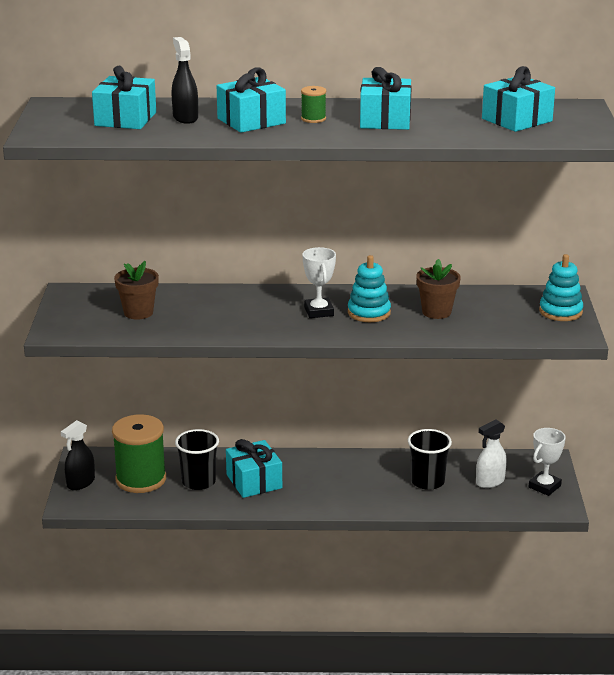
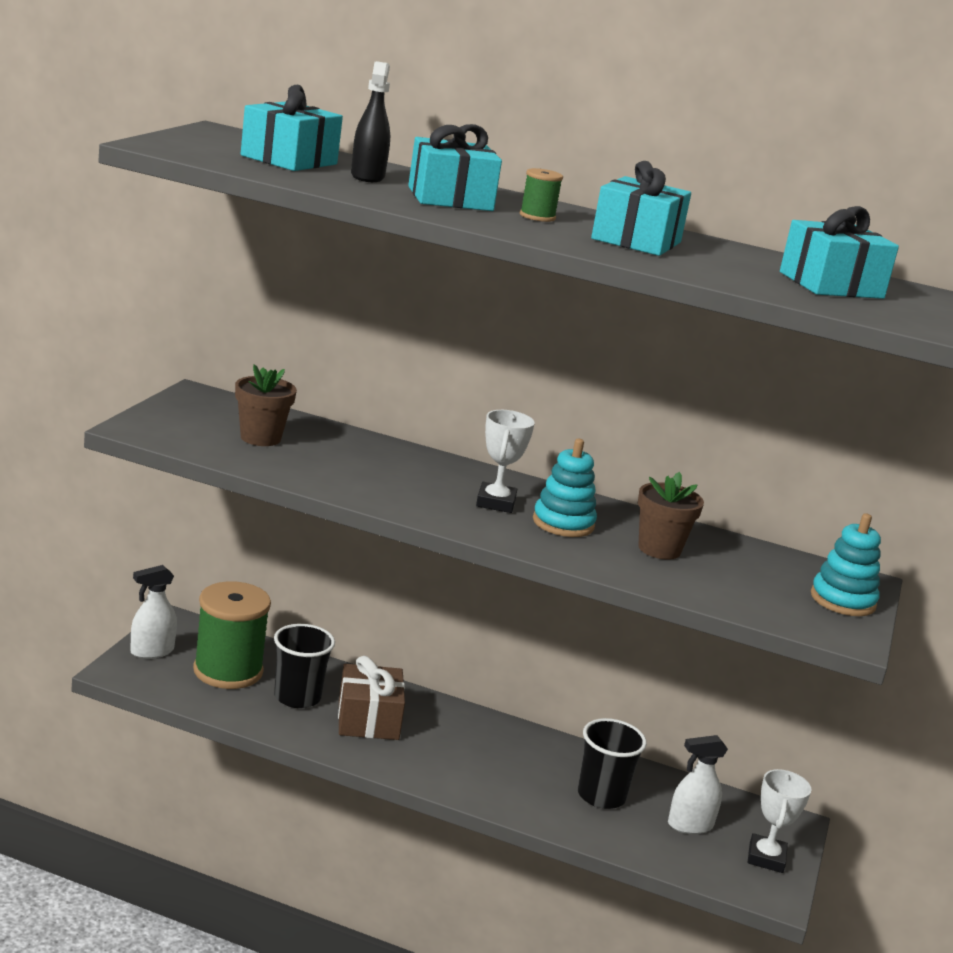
camera: 15 degrees right, 5 degrees down
black spray bottle [61,420,95,490] -> white spray bottle [130,565,177,659]
turquoise gift [226,439,282,498] -> brown gift [338,656,405,740]
white trophy [529,428,566,496] -> white trophy turned 45 degrees counterclockwise [748,769,811,873]

